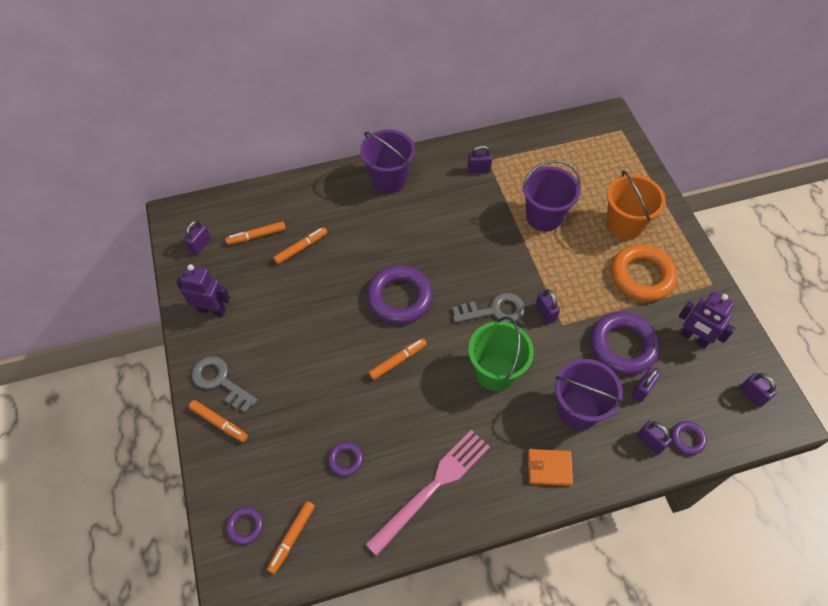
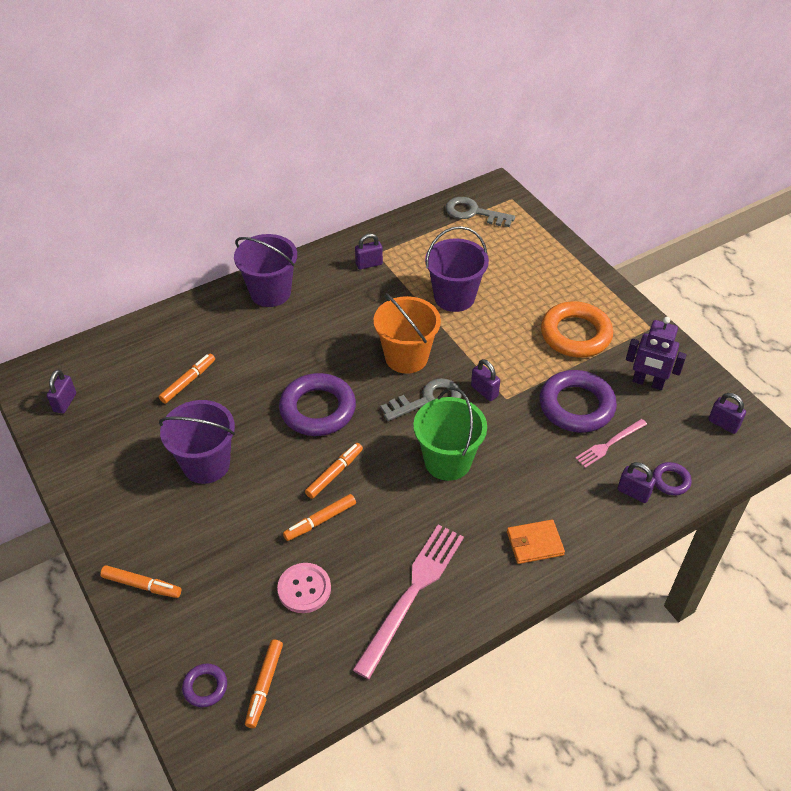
camera: 15 degrees left, 10 degrees down
purple robot [176,264,230,317] -> none
grey key [191,356,258,413] -> grey key moved to [446,197,515,227]
orange marker [225,221,286,245] -> orange marker moved to [283,494,356,541]
purple ring [328,442,363,476] -> pink button [277,563,331,613]
purple bucket [555,359,623,430] -> purple bucket moved to [159,400,235,484]
orange bucket [606,170,665,240] -> orange bucket moved to [374,293,441,374]
purple padlock [632,368,660,402] -> pink fork [575,419,647,468]

